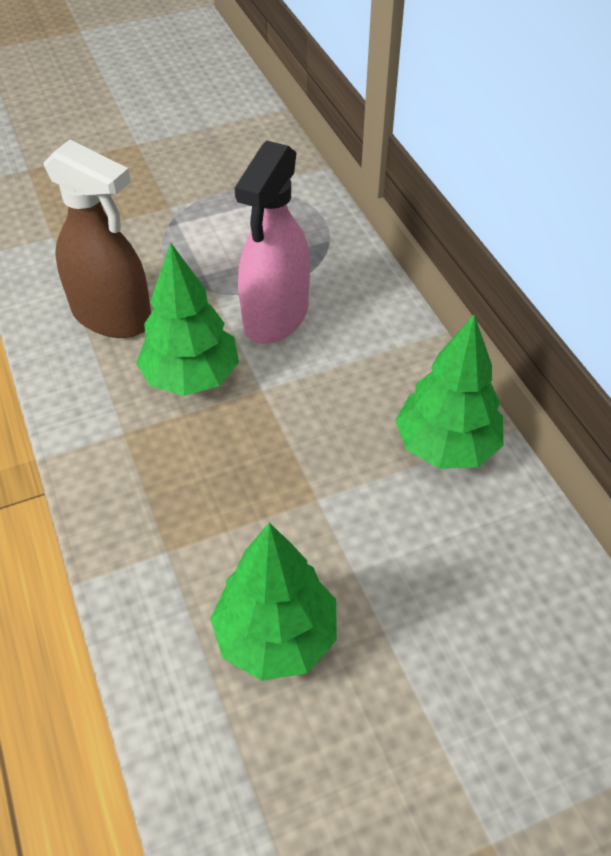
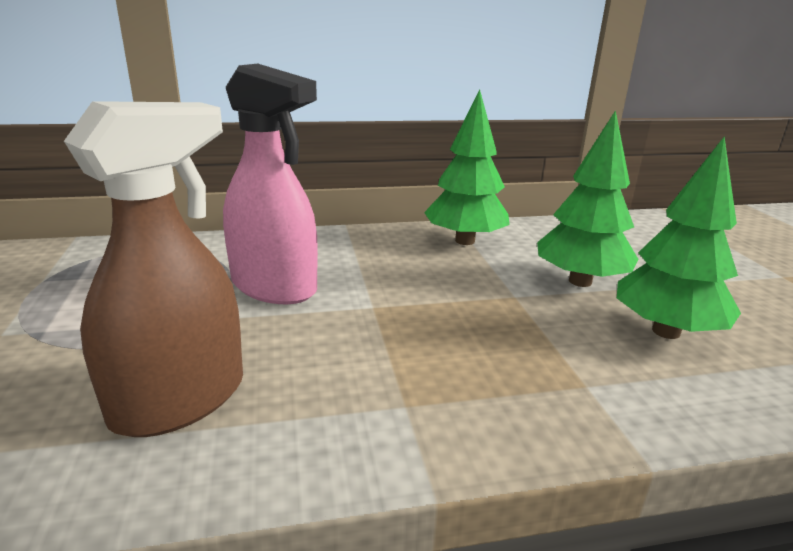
camera: 80 degrees left, 25 degrees down
green tree [136,242,239,396] -> green tree moved to [537,110,638,287]

